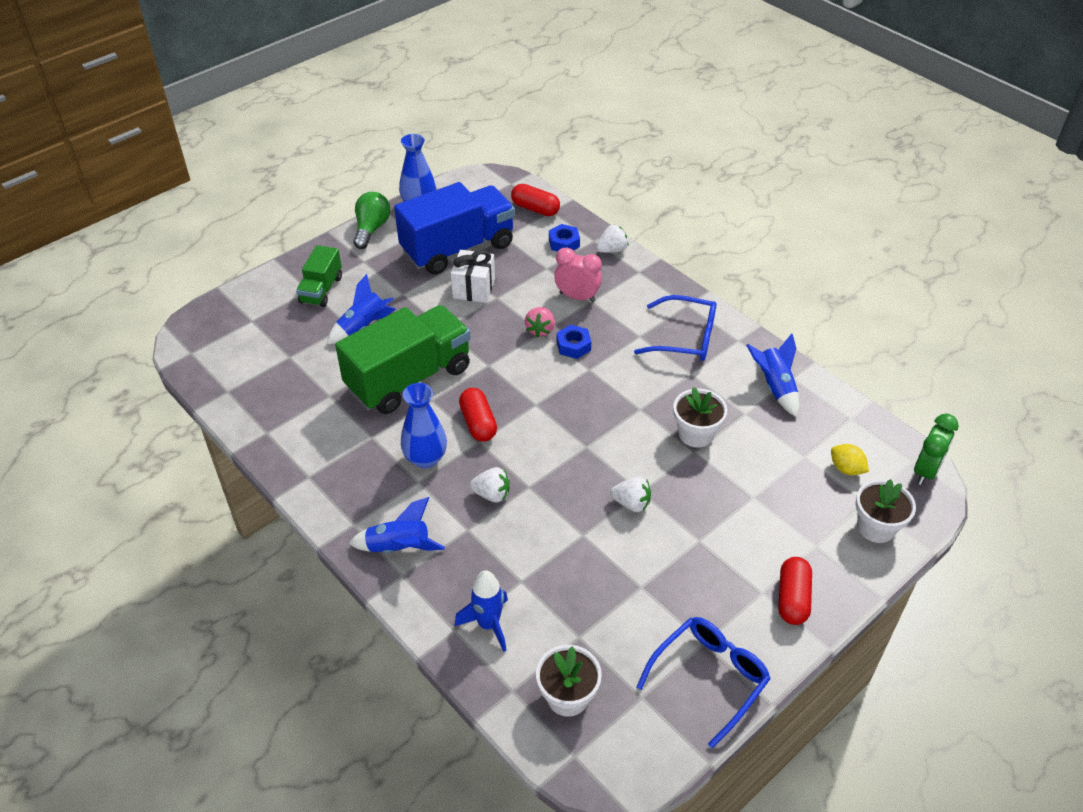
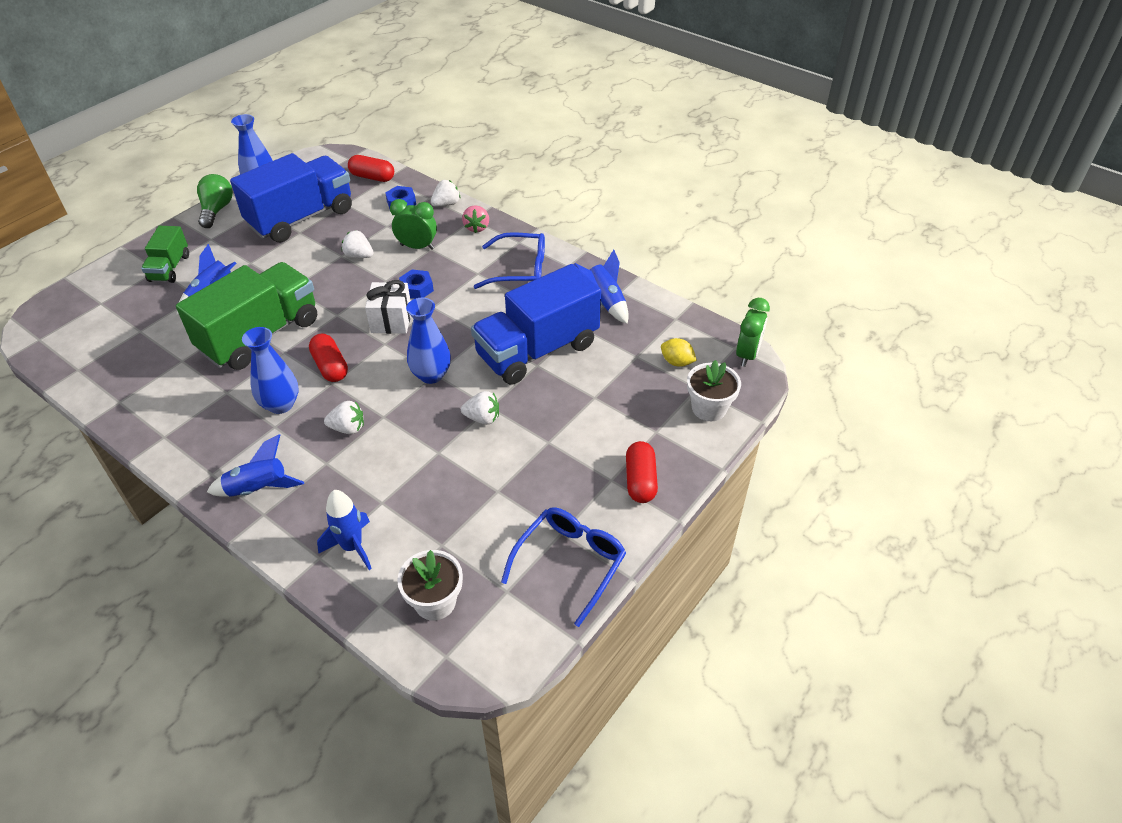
camera: 10 degrees left, 0 degrees up
white gift [451,250,495,303] -> white gift moved to [365,280,411,334]
pink strawberry [525,307,555,338] -> pink strawberry moved to [462,205,489,233]
pink clock [554,248,602,302] -> green clock [390,199,437,250]
white flower pot [673,387,727,448] -> blue truck [471,264,601,385]
none -> white strawberry [342,230,374,258]
none -> blue vase [406,298,451,384]

